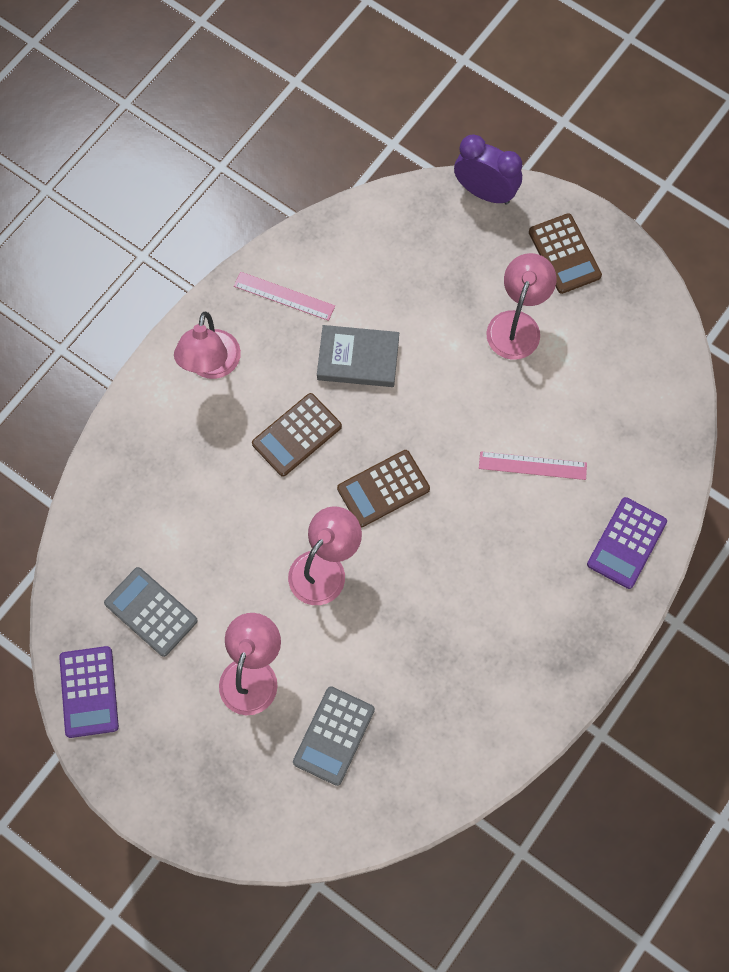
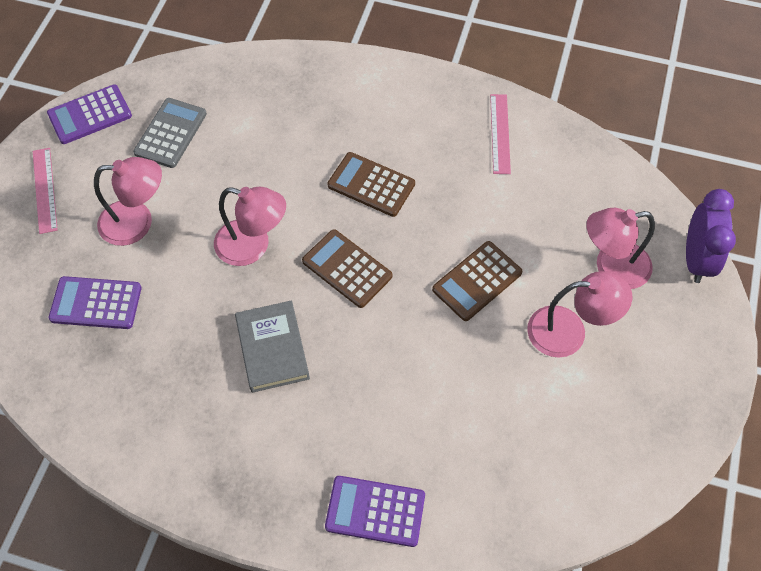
camera: 70 degrees right, 10 degrees down
pink lamp [174,311,241,379] -> pink lamp moved to [586,208,655,289]
grey calculator [293,686,375,786] -> purple calculator [49,276,142,329]
grey book [317,325,399,387] -> grey book moved to [235,301,310,393]
pink ruler [479,451,587,480] -> pink ruler moved to [33,148,58,234]
brown calculator [529,213,602,294] -> brown calculator moved to [432,241,522,321]

